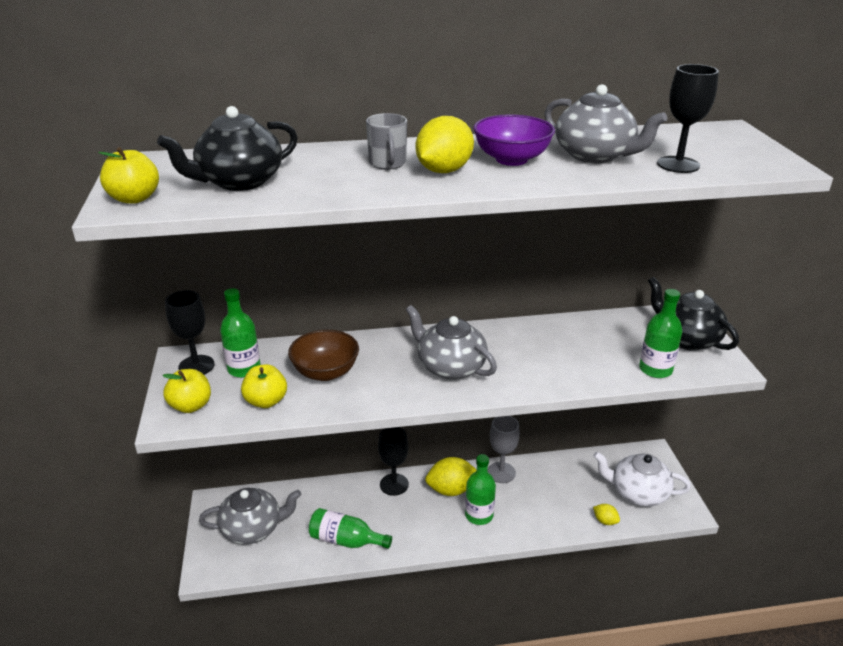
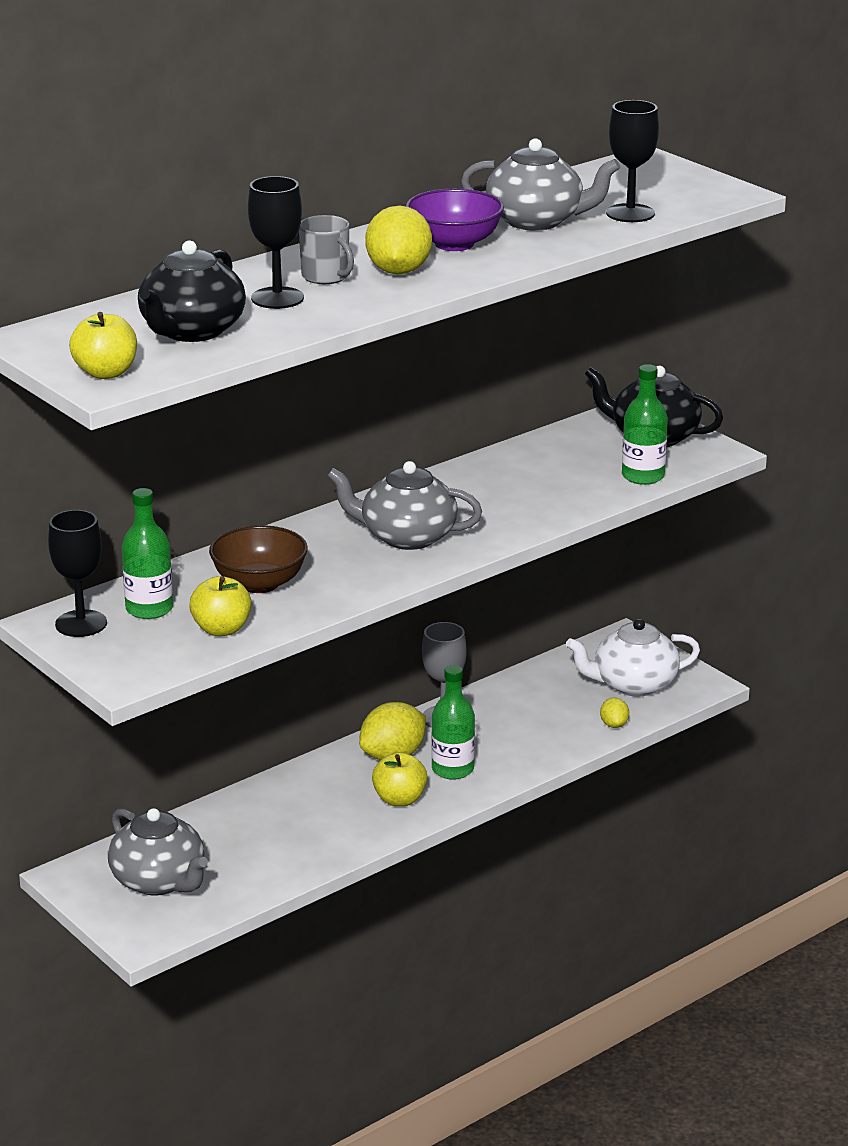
camera: 30 degrees left, 5 degrees down
yellow apple [163,369,211,413] -> yellow apple moved to [372,752,428,806]
grey teapot [199,488,302,545] -> grey teapot turned 90 degrees clockwise [108,808,208,896]
green bottle [309,508,392,549] -> none
black goblet [378,427,409,496] -> black goblet moved to [248,176,304,309]
yellow lemon [593,504,620,525] -> yellow lemon turned 75 degrees clockwise [600,697,629,728]

